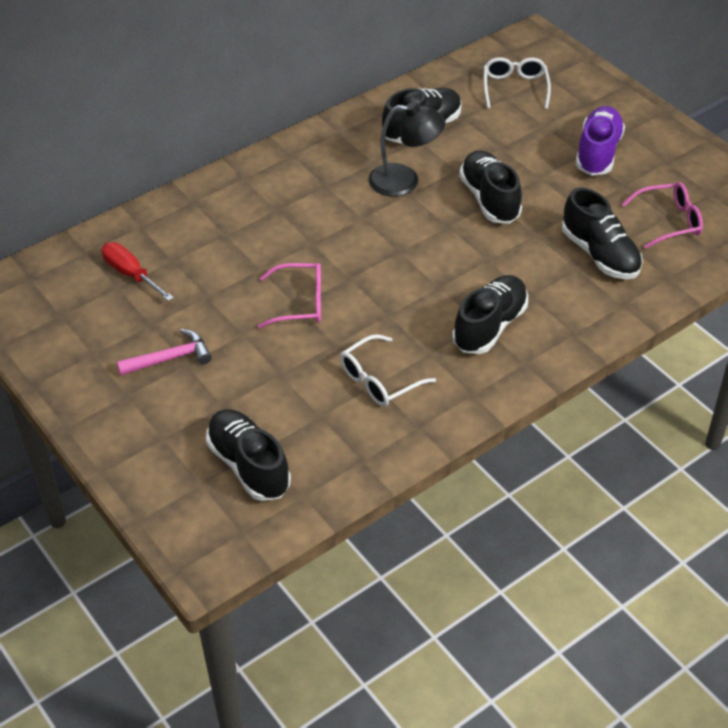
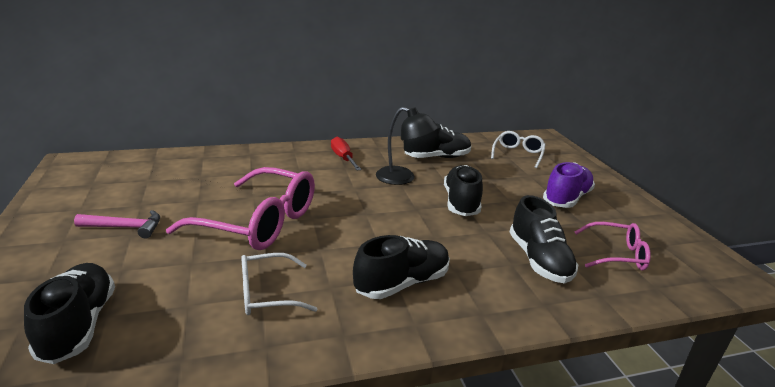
camera: 20 degrees right, 20 degrees down
red screwdriver [102,242,174,301] -> red screwdriver moved to [331,137,362,171]
pink glasses [258,263,321,328] -> pink glasses [166,167,315,250], size x1.84

